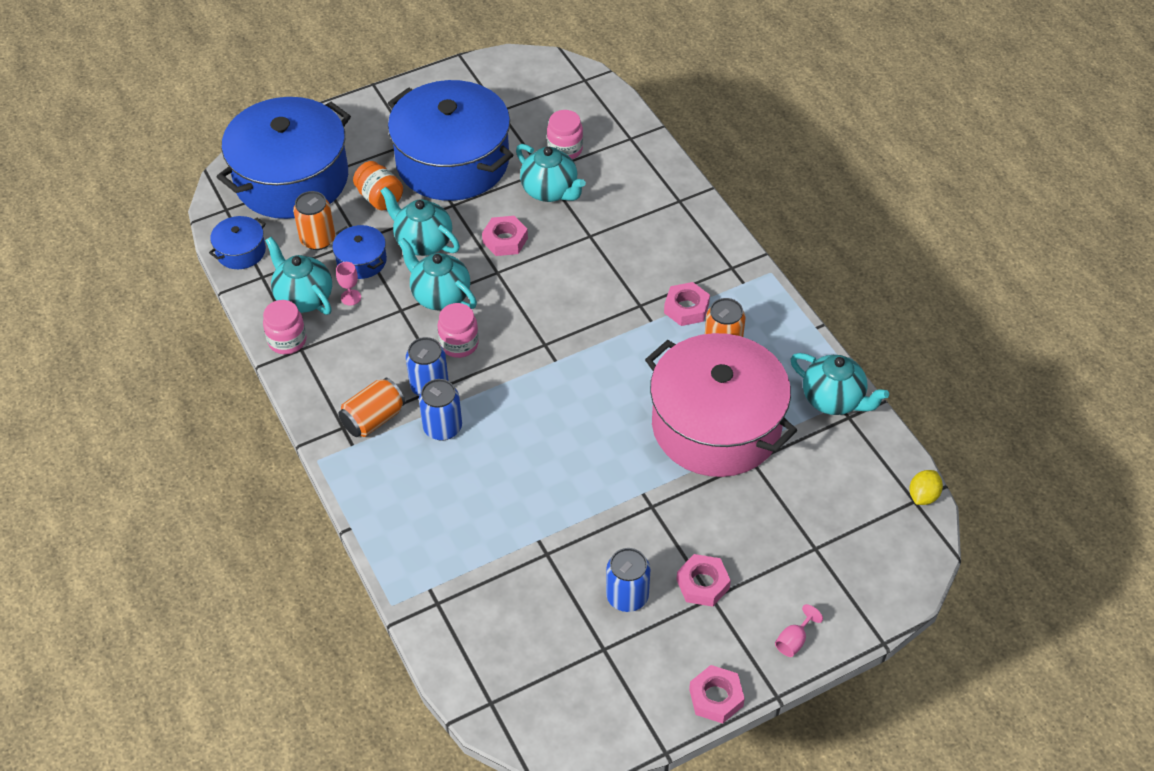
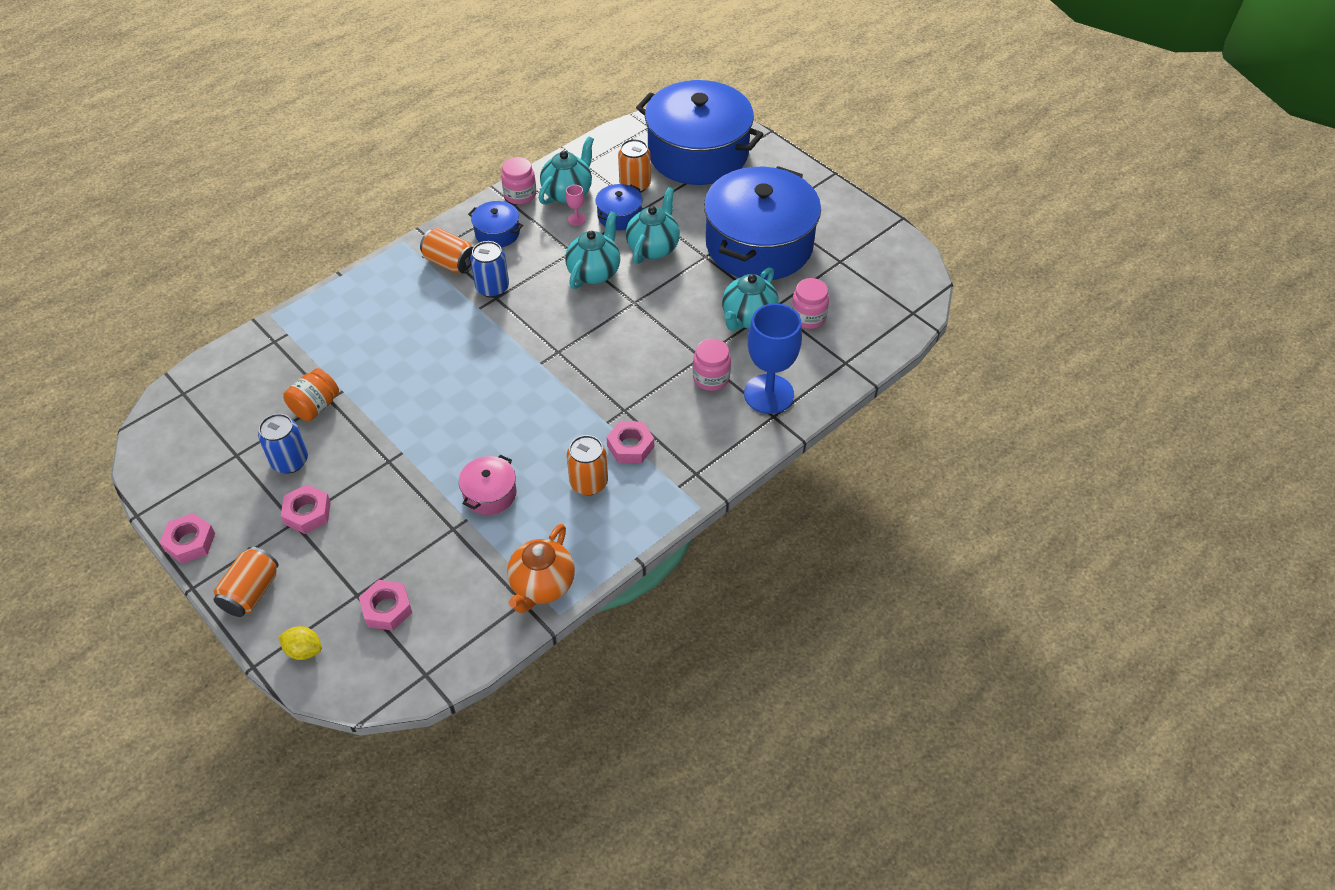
camera: 75 degrees right, 0 degrees up
blue pot [209,216,266,269] -> blue pot moved to [468,201,523,247]
orange jar [353,161,403,210] -> orange jar moved to [283,368,339,421]
blue can [419,379,462,441] -> none
pink jar [438,303,479,358] -> pink jar moved to [693,339,731,391]
pink nut [482,216,528,256] -> pink nut moved to [359,580,412,631]
pink pot [645,333,797,477] -> pink pot [459,455,517,515], size x0.42
pink goblet [775,604,823,657] -> orange can [213,547,279,617]
turquoise teapot [791,353,889,415] -> orange teapot [507,524,575,613]
yellow lemon [909,470,943,505] -> yellow lemon moved to [278,626,322,660]
none -> blue goblet [744,303,802,414]

